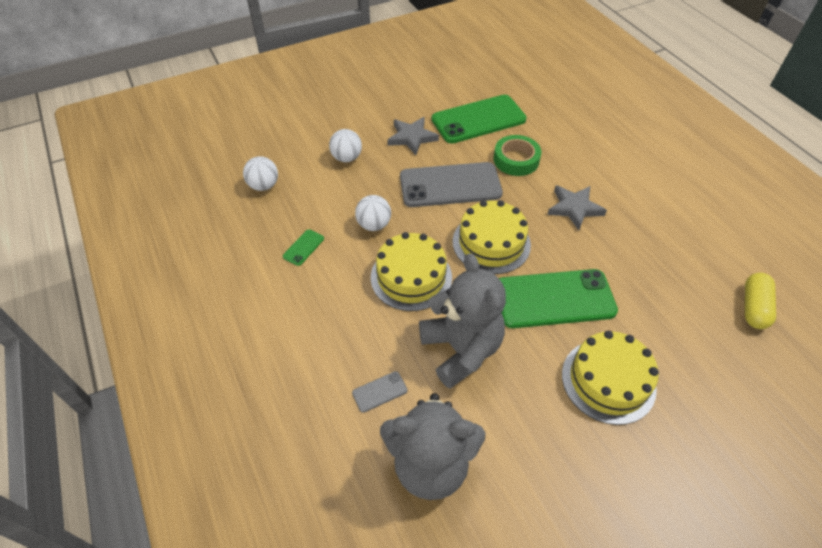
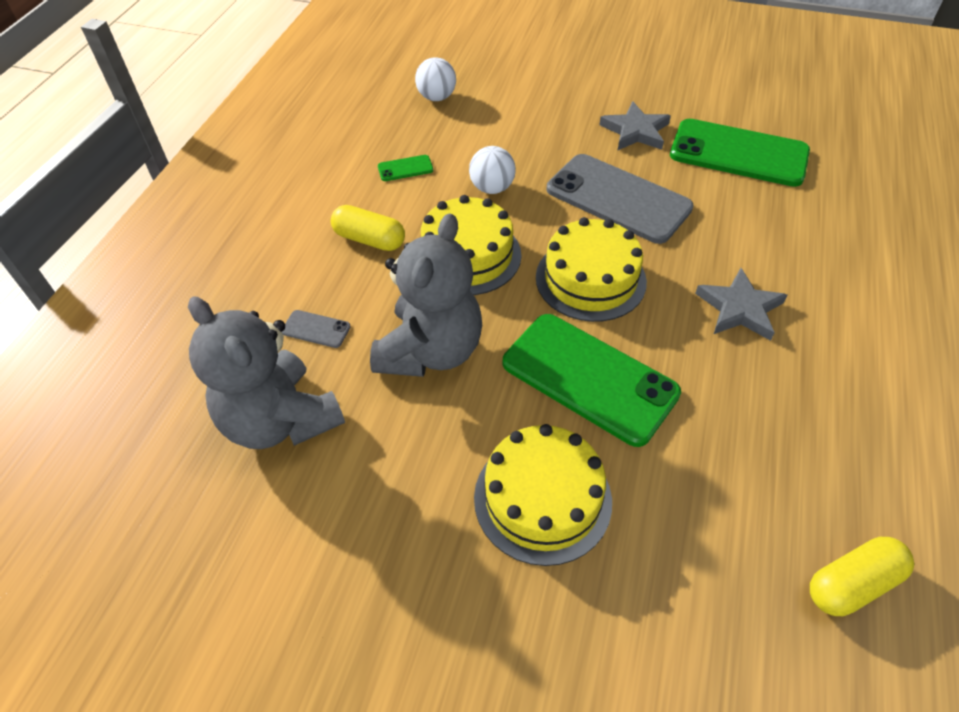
camera: 45 degrees right, 0 degrees up
white ball [329,129,362,162] -> none
green tape [494,135,542,176] -> none
none -> yellow capsule [331,205,405,251]

